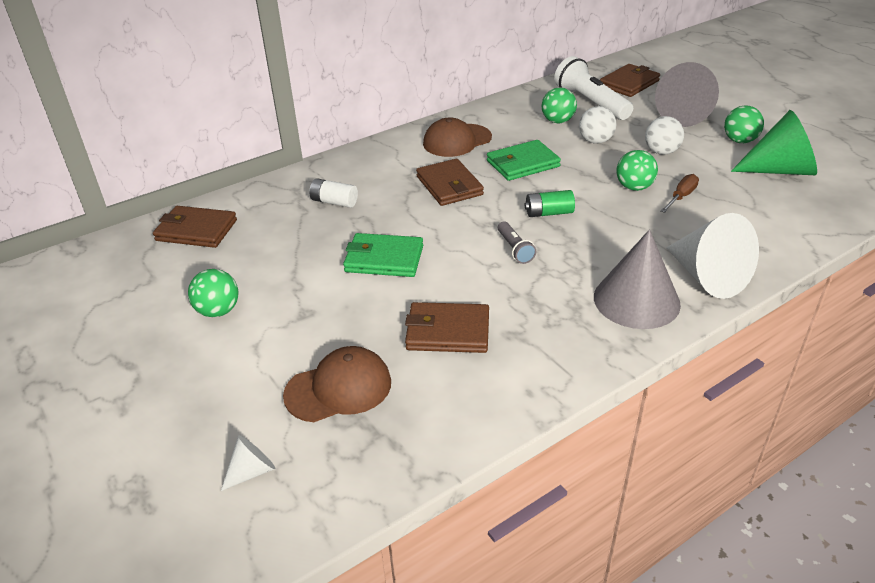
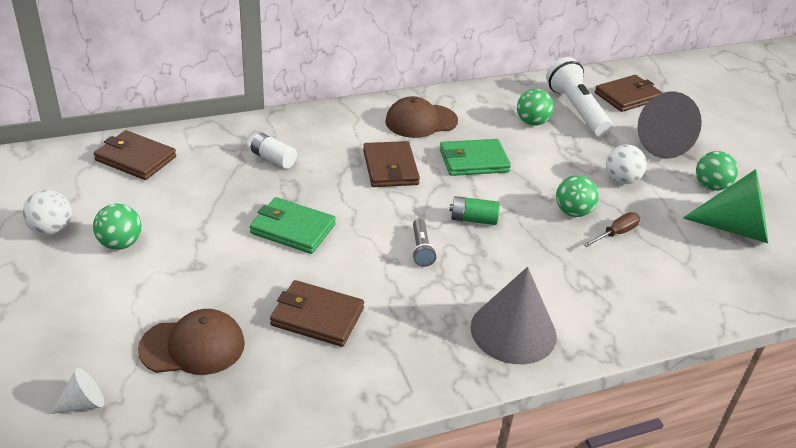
camera: 10 degrees right, 0 degrees up
white ball [579,106,617,144] -> white ball moved to [22,190,72,235]
white cone [666,213,759,299] -> none

